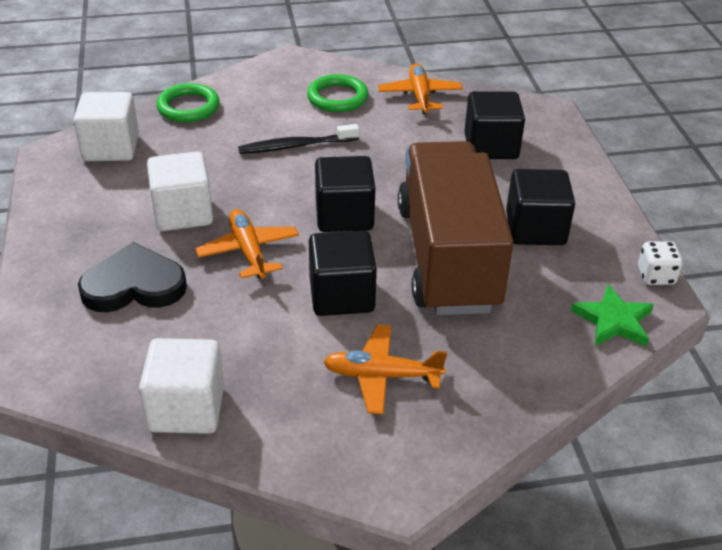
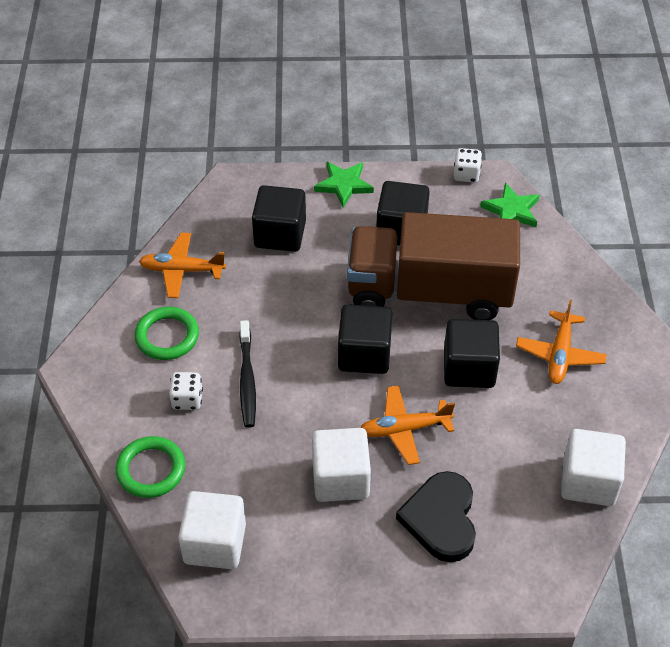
camera: 80 degrees left, 10 degrees up
none -> white dice [169,372,203,410]
none -> green star [314,162,374,208]

